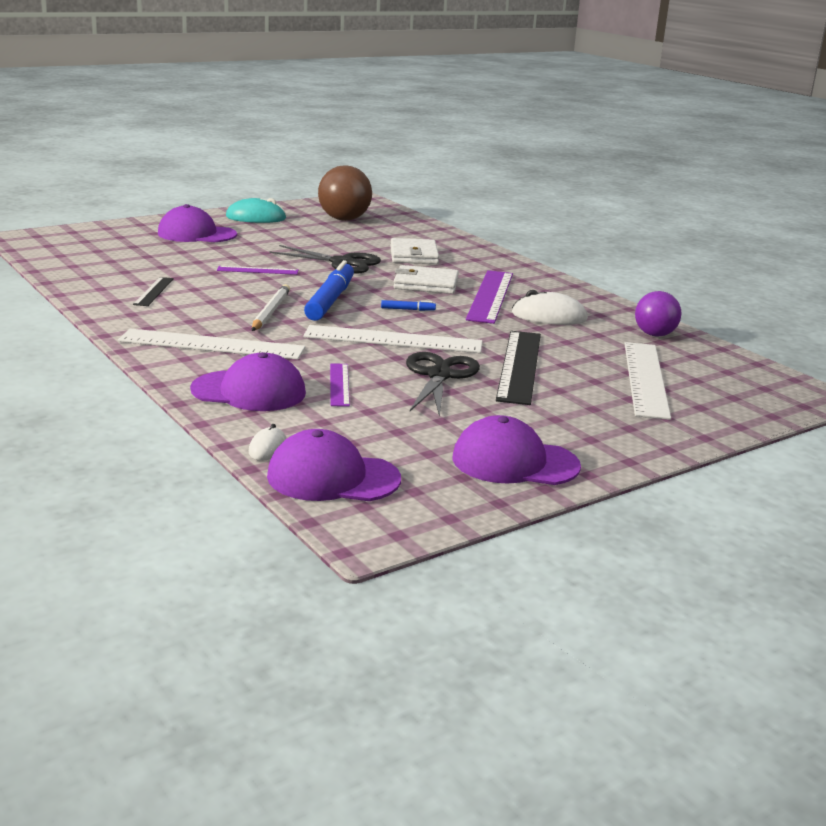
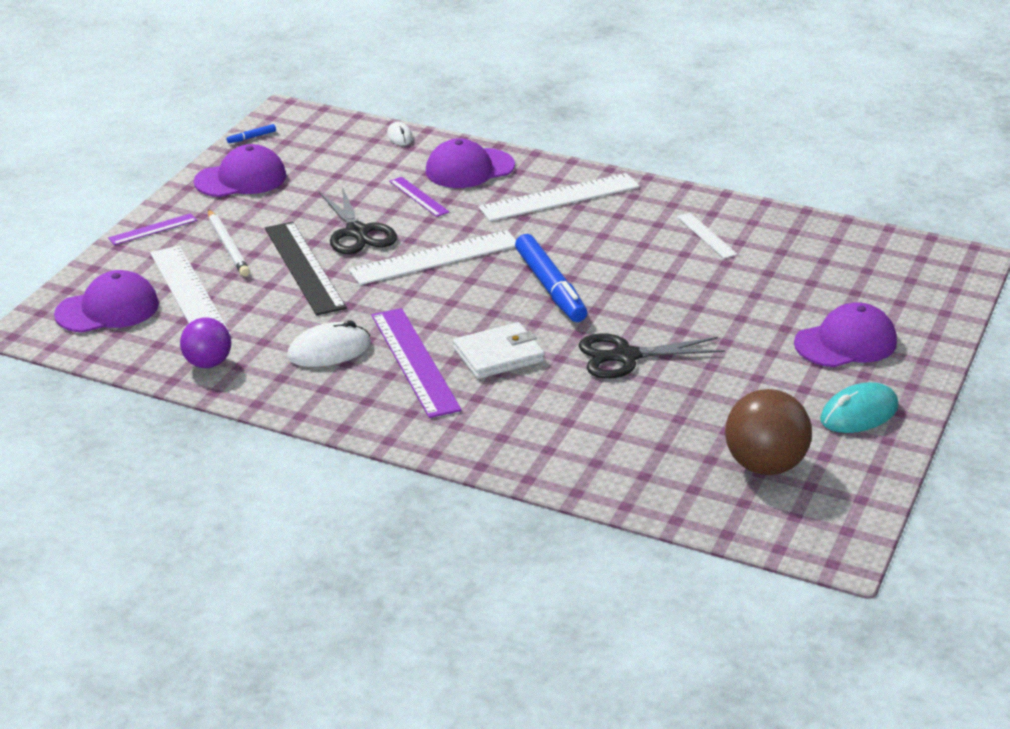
camera: 150 degrees right, 10 degrees up
black ruler [133,277,174,306] -> white ruler [677,213,737,258]
purple ruler [217,266,298,275] -> purple ruler moved to [108,213,197,245]
white pencil [252,284,290,331] -> white pencil moved to [208,209,250,276]
purple cap [267,429,401,501] -> purple cap moved to [54,270,159,333]
blue marker [381,300,436,311] -> blue marker moved to [227,124,276,143]
white wallet [390,238,439,264] -> none

